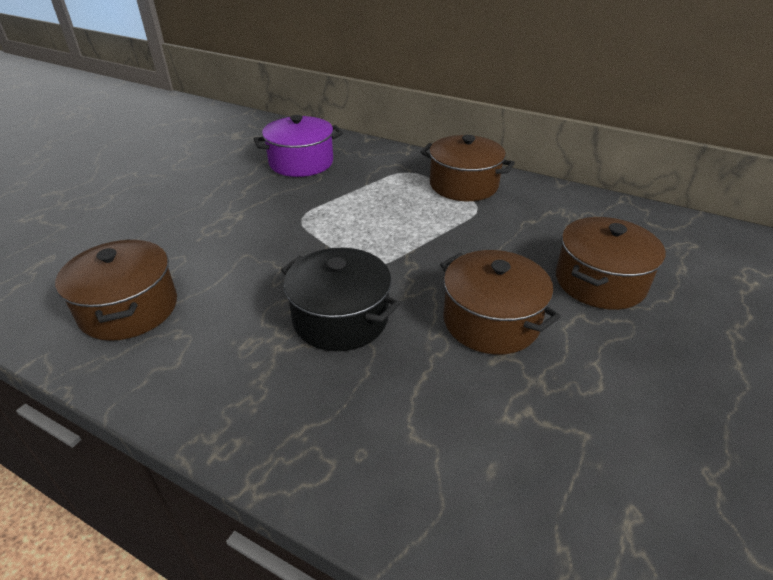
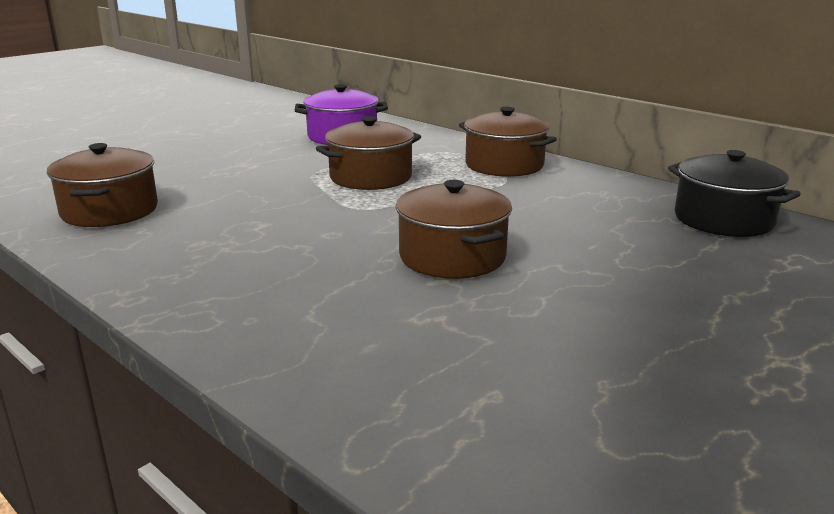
camera: 15 degrees right, 15 degrees down
black pot [281,248,400,351] -> black pot moved to [668,150,801,237]
brown pot [556,217,666,310] -> brown pot moved to [316,116,421,190]

